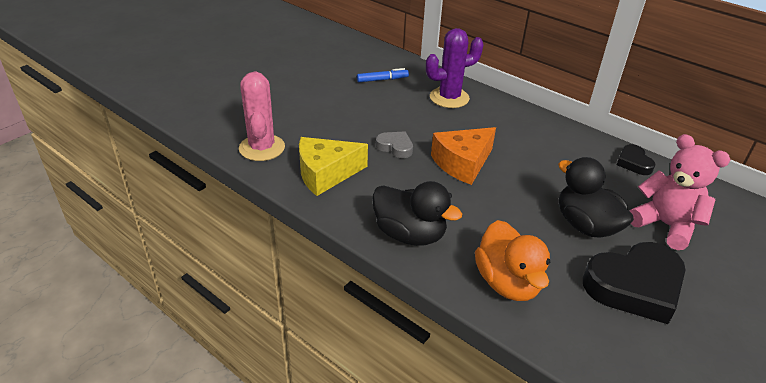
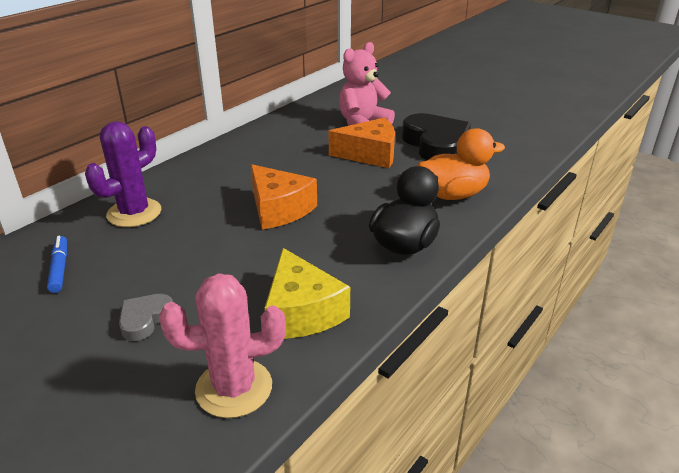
camera: 90 degrees left, 5 degrees down
grey heart [376,131,413,158] -> grey heart moved to [119,294,173,341]
purple cactus [426,28,484,108] -> purple cactus turned 60 degrees clockwise [85,121,161,227]
black duck [558,157,634,237] -> orange cheese [329,117,395,168]
black heart [617,144,655,175] -> none

